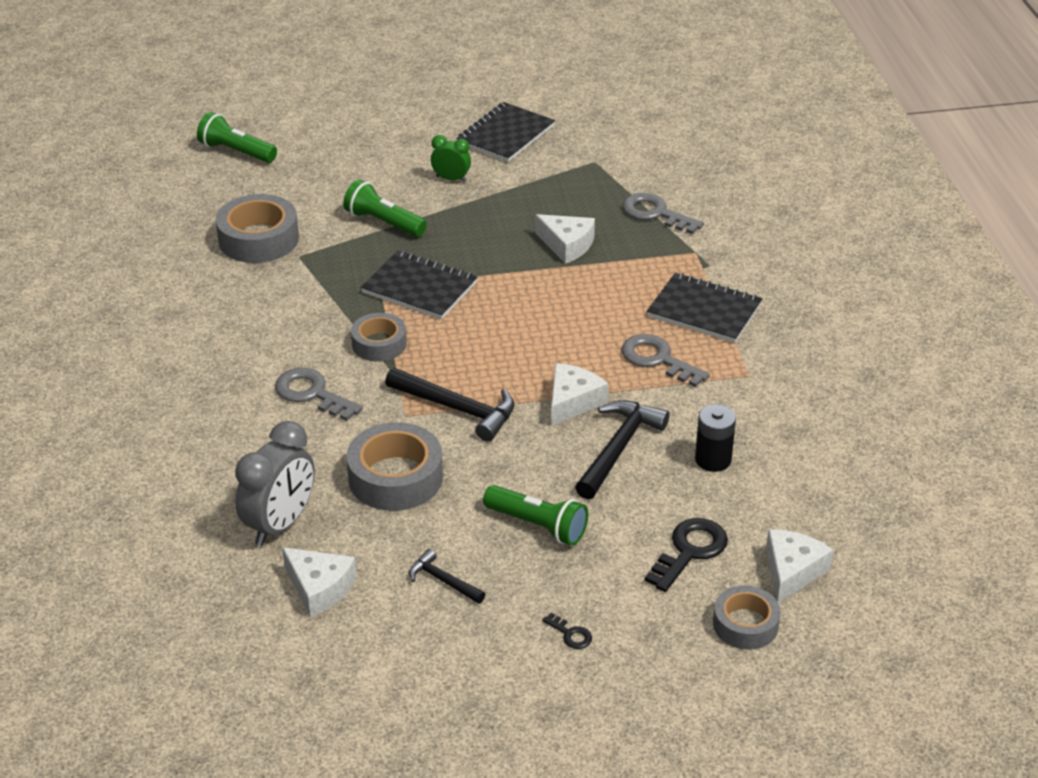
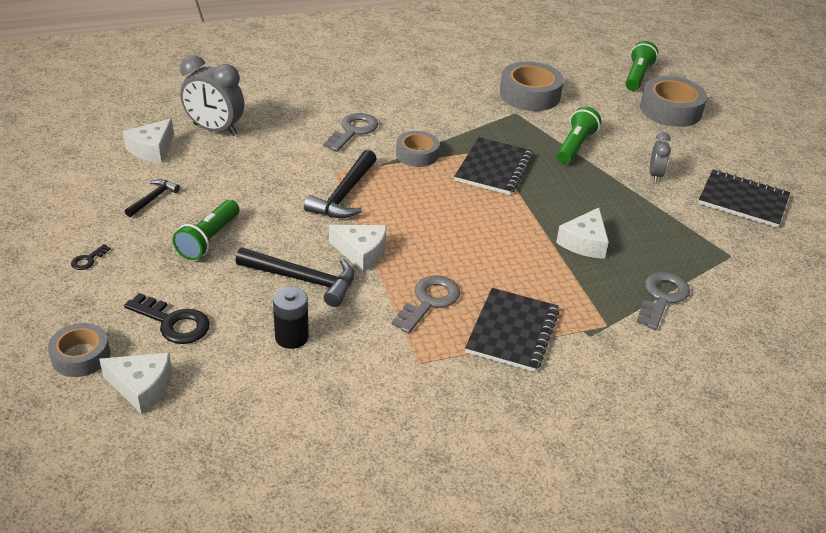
camera: 80 degrees right, 0 degrees up
grey tape [346,422,443,511] -> grey tape moved to [640,76,707,127]
green clock [431,135,471,182] -> grey clock [649,132,671,182]

